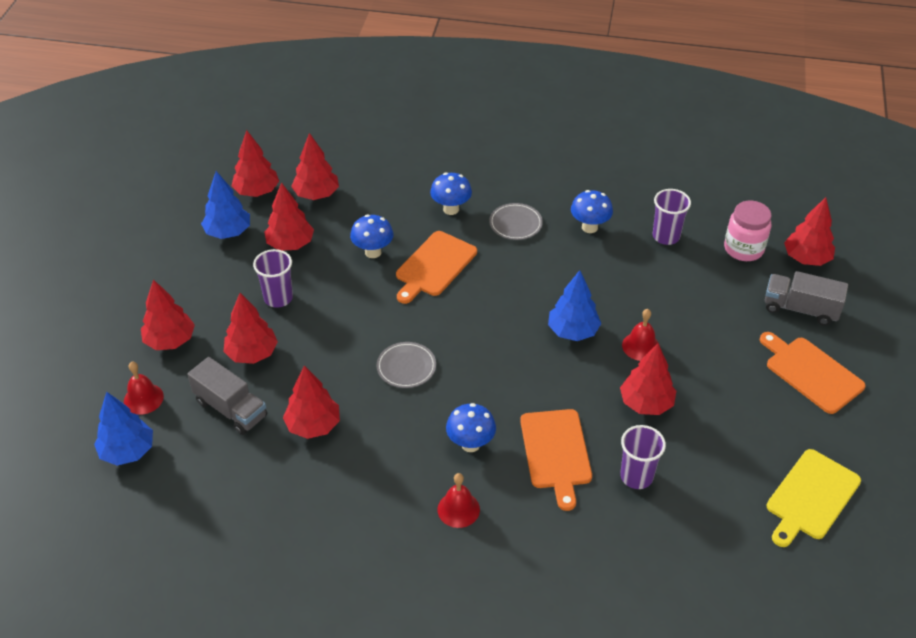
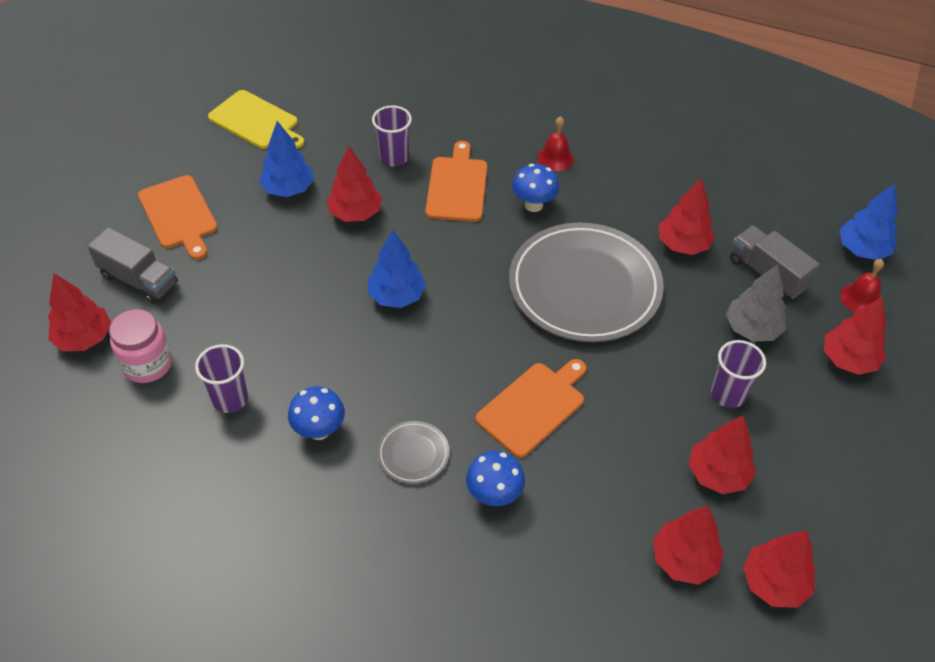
camera: 170 degrees left, 5 degrees up
blue tree [201,171,250,239] -> blue tree moved to [259,121,314,197]
red tree [224,293,278,364] -> grey tree [726,264,786,341]
blue mushroom [350,214,394,258] -> none
grey plate [377,342,436,388] -> grey plate [509,223,664,342], size x2.41
red bell [622,309,660,361] -> none
yellow cutting board [767,449,861,547] -> yellow cutting board turned 75 degrees clockwise [208,90,304,149]

